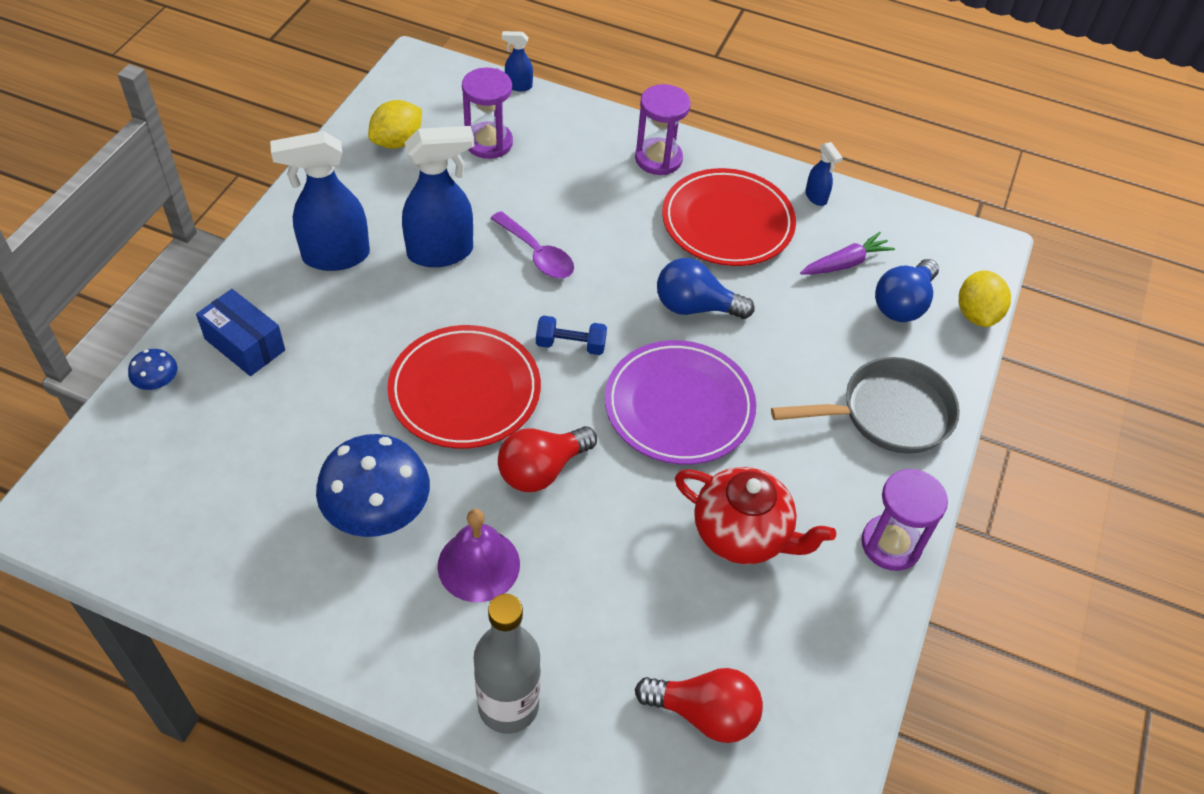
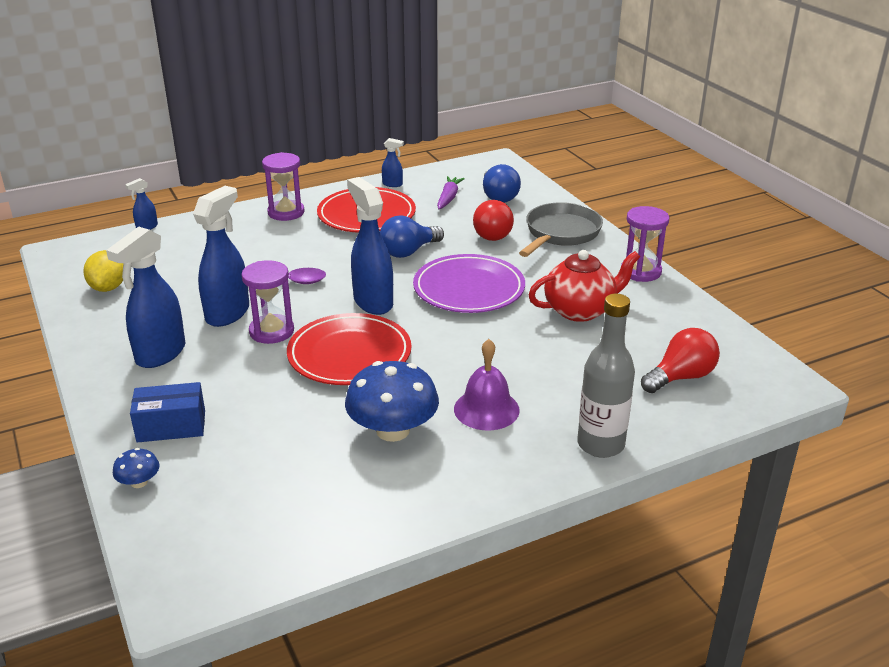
camera: 45 degrees left, 20 degrees down
purple hourglass [462,67,513,159] -> purple hourglass moved to [241,260,294,344]
red light bulb [498,426,597,492] -> red light bulb moved to [473,200,514,241]
blue dumbbell [536,316,607,355] -> blue spray bottle [347,177,393,315]
yellow lemon [959,270,1011,327] -> none

